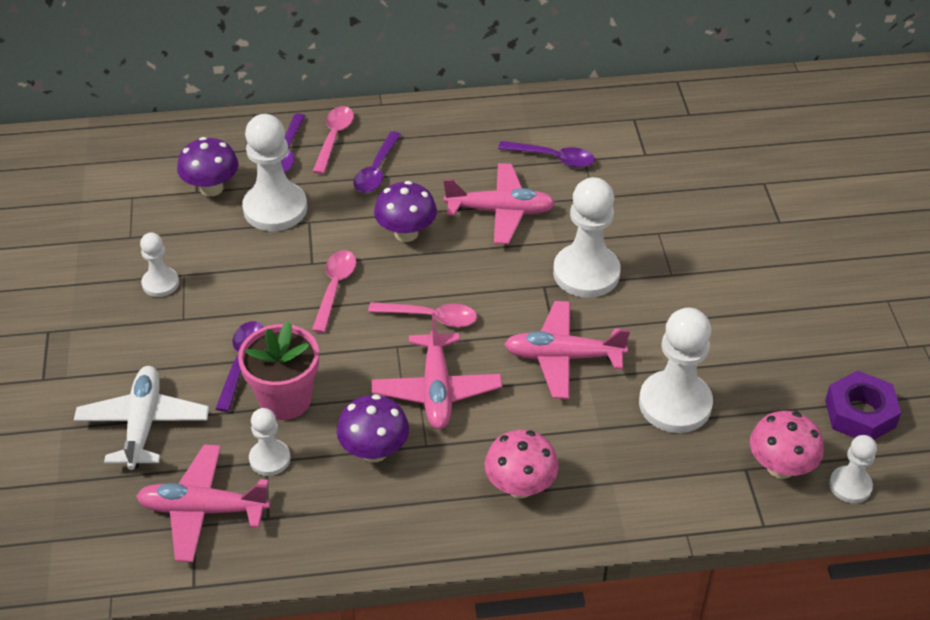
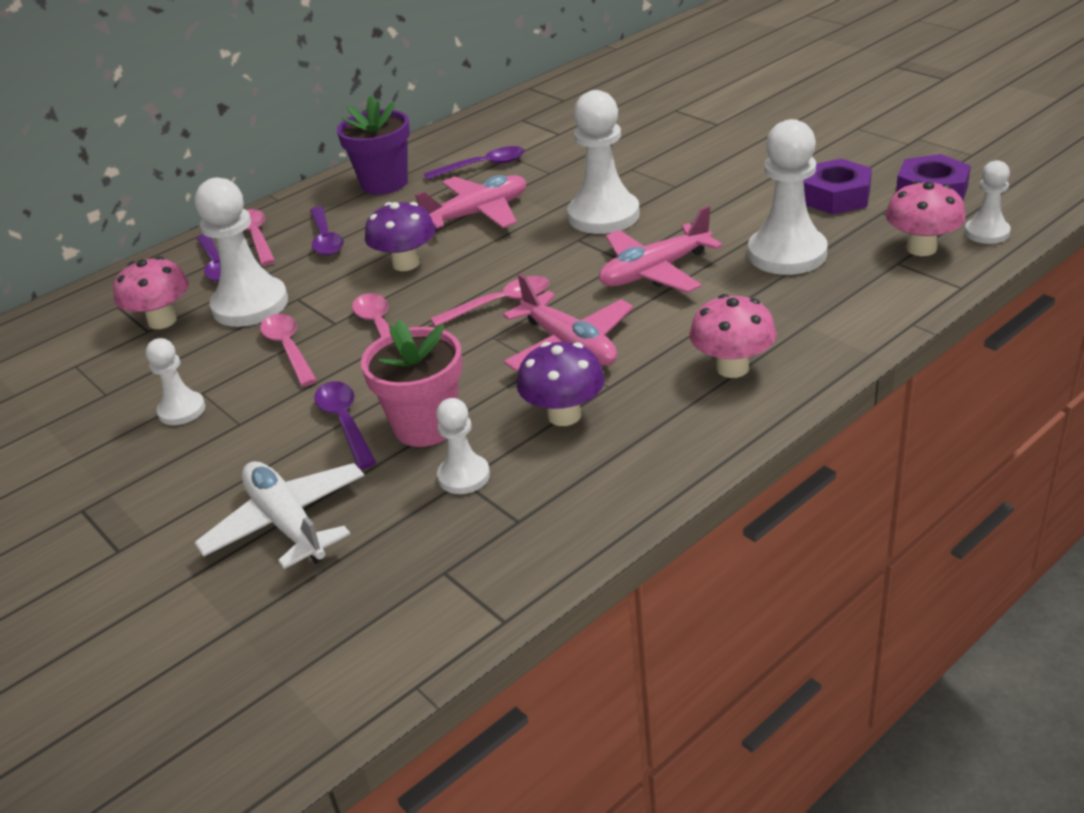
camera: 30 degrees left, 10 degrees down
pink plane [136,444,270,562] -> none
purple mushroom [177,137,239,196] -> pink mushroom [113,256,189,329]
none -> pink spoon [260,314,317,386]
none -> purple flower pot [337,96,410,195]
none -> purple nut [804,159,872,214]

